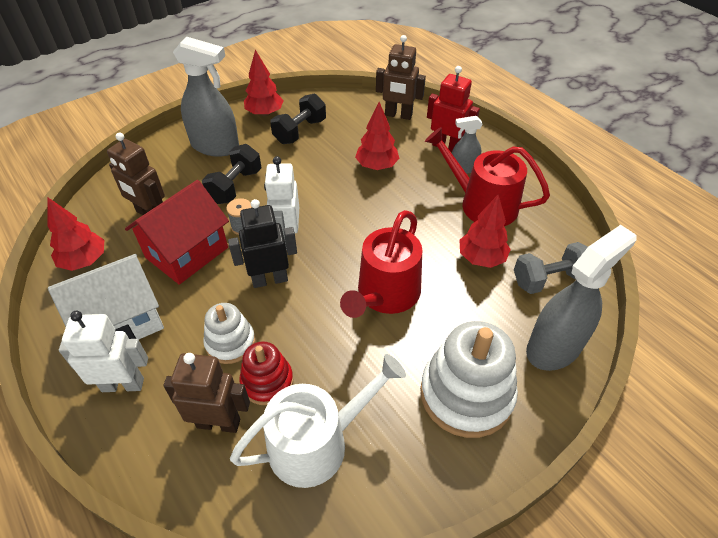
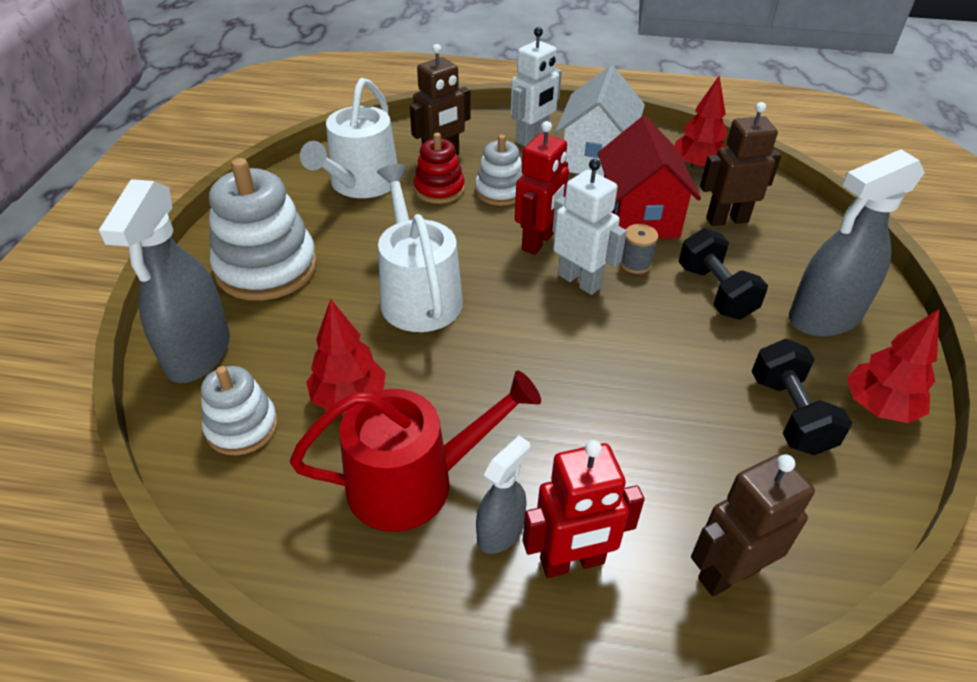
camera: 135 degrees right, 5 degrees down
black robot [228,199,297,288] -> red robot [515,121,569,255]
red watering can [340,210,422,318] -> white watering can [377,164,463,332]
red tree [355,102,400,170] -> none
grey dumbbell [514,242,588,294] -> white stacking toy [201,366,278,455]

